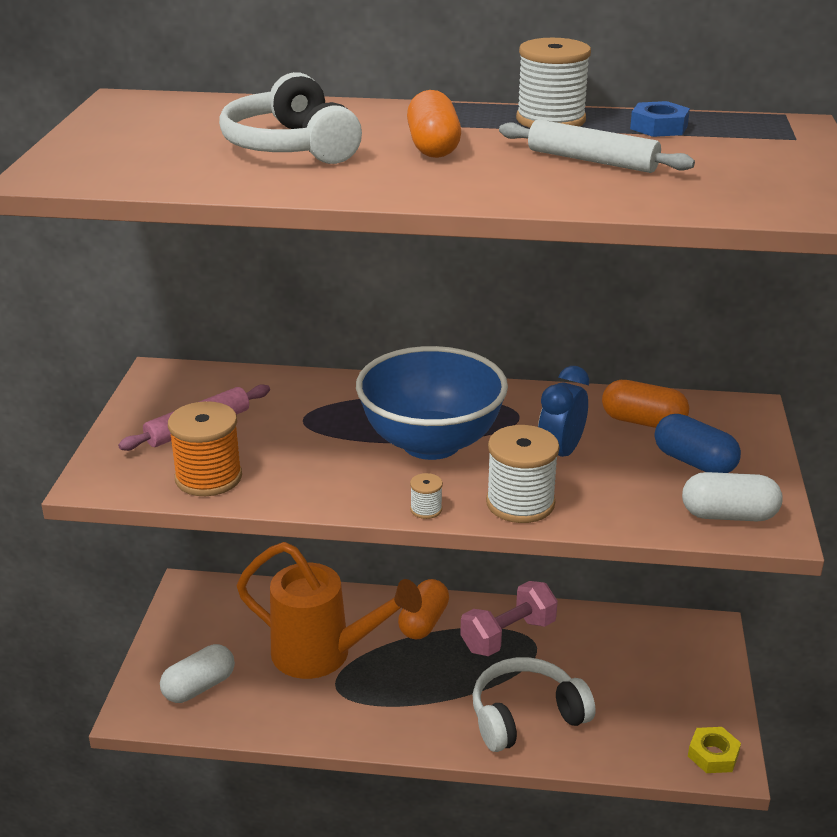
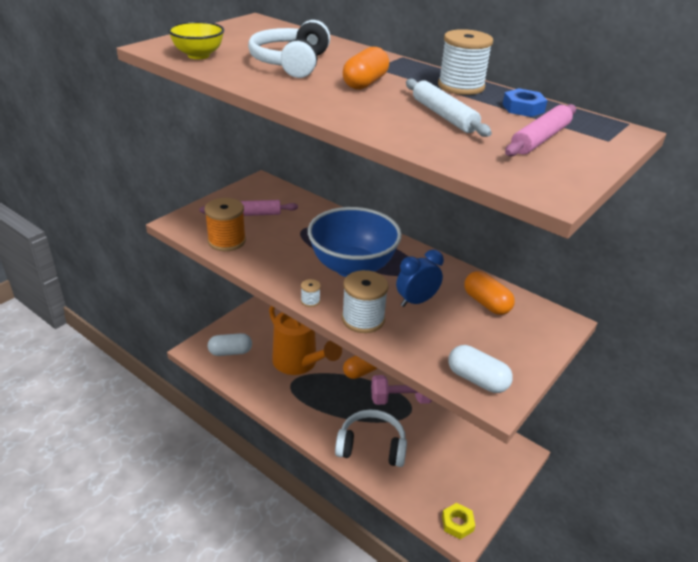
camera: 30 degrees right, 5 degrees up
blue capsule [655,414,741,473] -> none
none -> yellow bowl [168,21,224,59]
none -> pink rolling pin [505,104,576,156]

